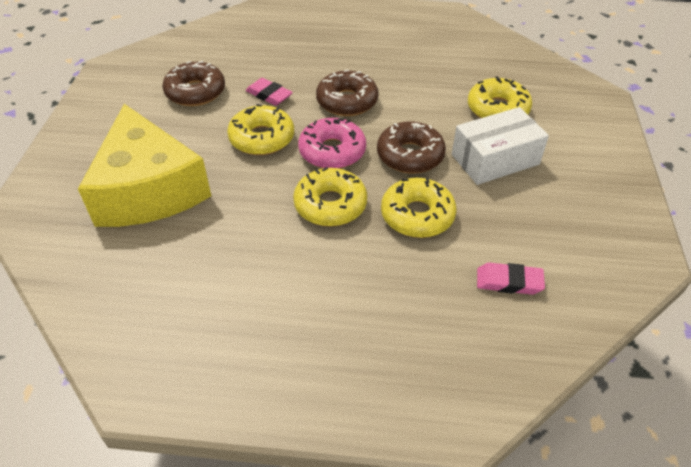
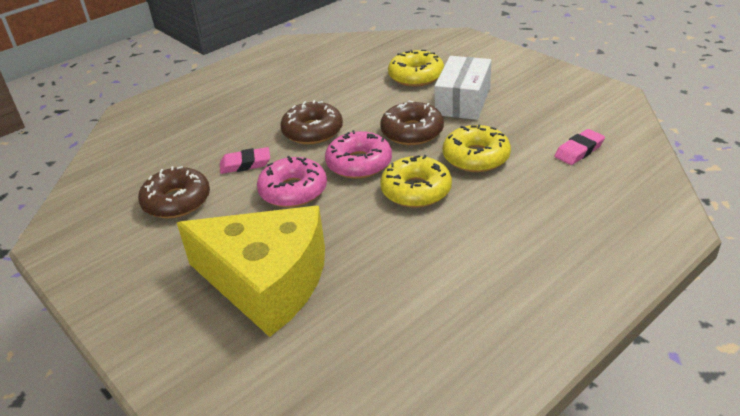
camera: 45 degrees left, 10 degrees down
yellow donut [227,104,294,155] -> pink donut [257,156,327,208]

